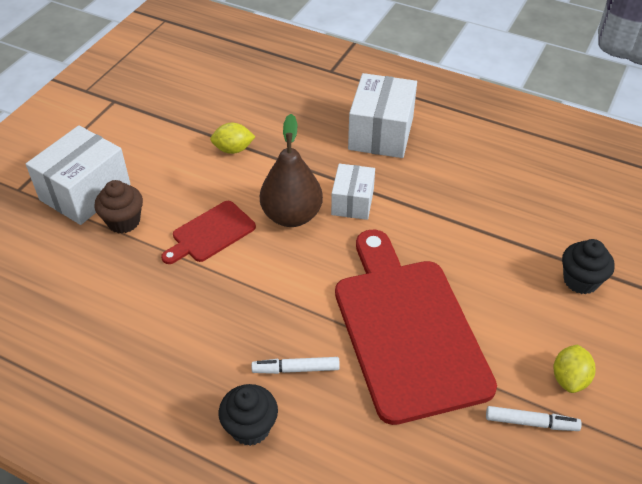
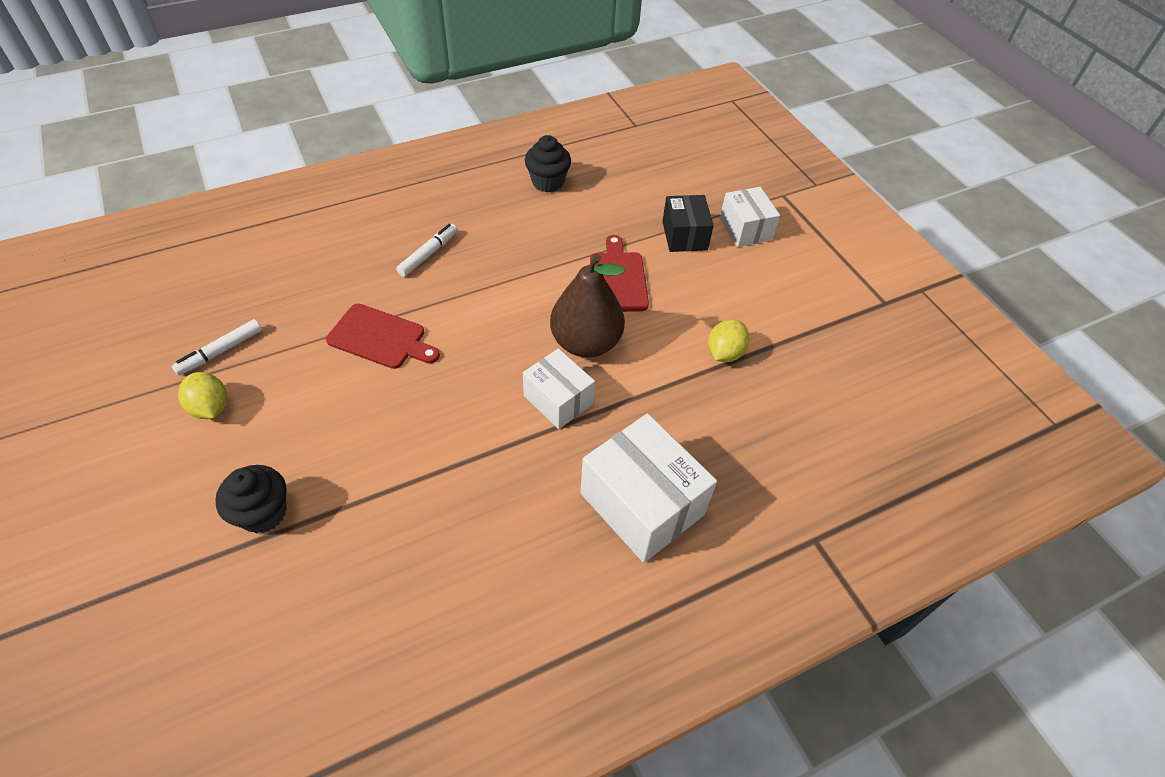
camera: 125 degrees right, 5 degrees up
white box [26,125,130,225] -> white box [720,187,780,247], size x0.61
brown cupcake [94,180,143,233] -> black box [662,195,714,252]
black cupcake [219,384,278,446] -> black cupcake moved to [525,135,571,192]
red cutting board [335,230,497,425] -> red cutting board [326,304,440,369], size x0.47

